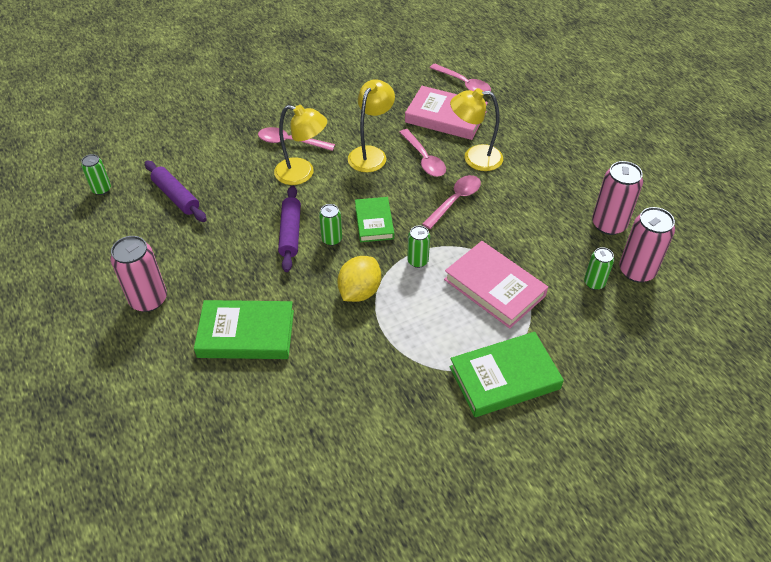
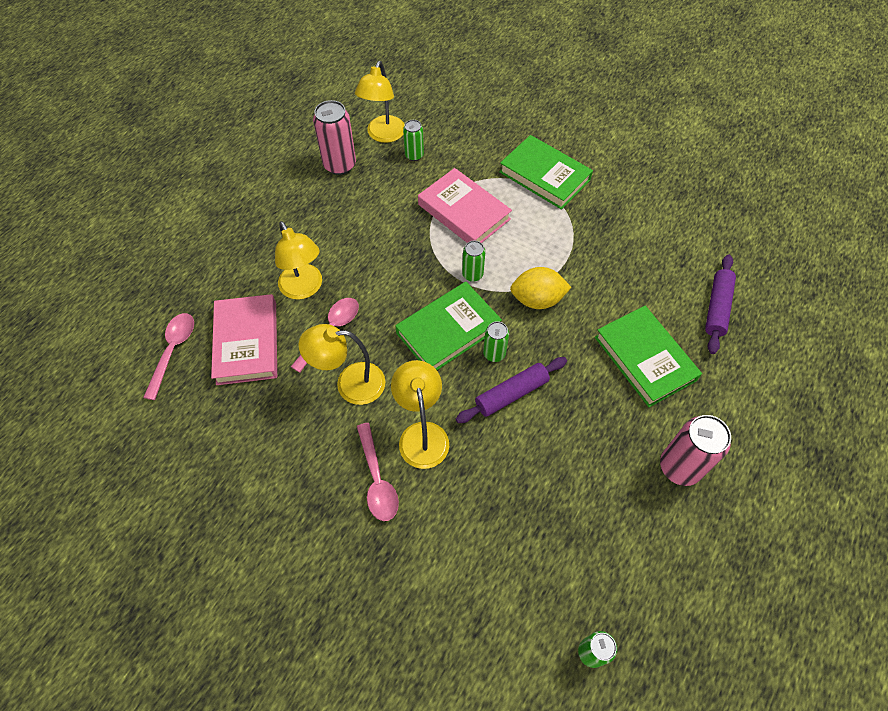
camera: 120 degrees left, 10 degrees up
purple rolling pin [145,160,207,222] -> purple rolling pin moved to [705,255,736,354]
green book [355,197,394,242] -> green book [395,282,502,370], size x1.57
pink spoon [422,175,481,229] -> none
pink book [444,241,548,329] -> pink book turned 60 degrees counterclockwise [418,168,512,243]
pink can [619,207,675,283] -> yellow lamp [355,61,405,143]

